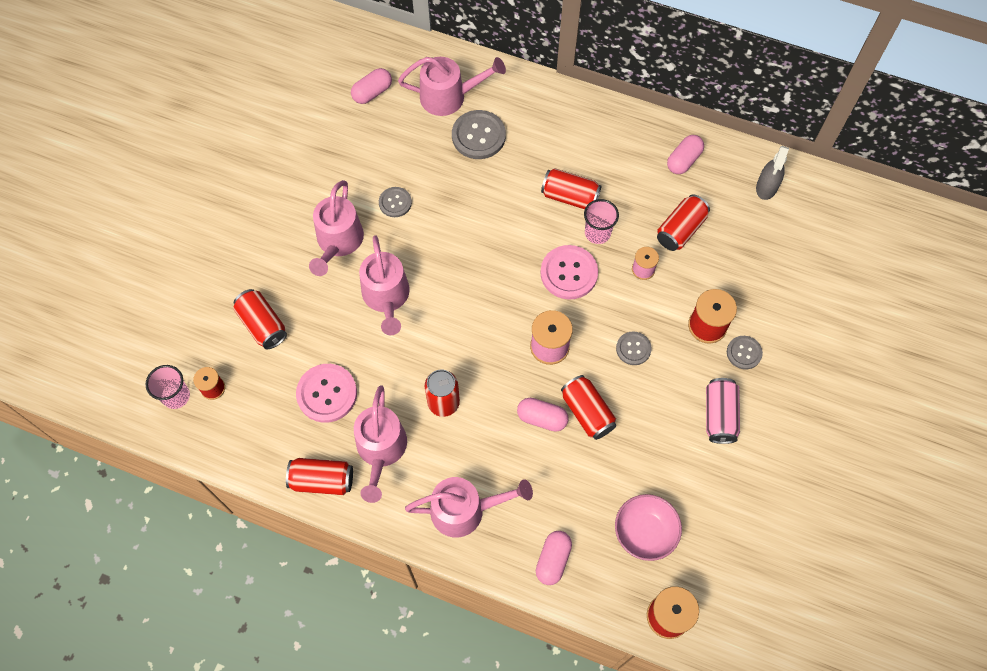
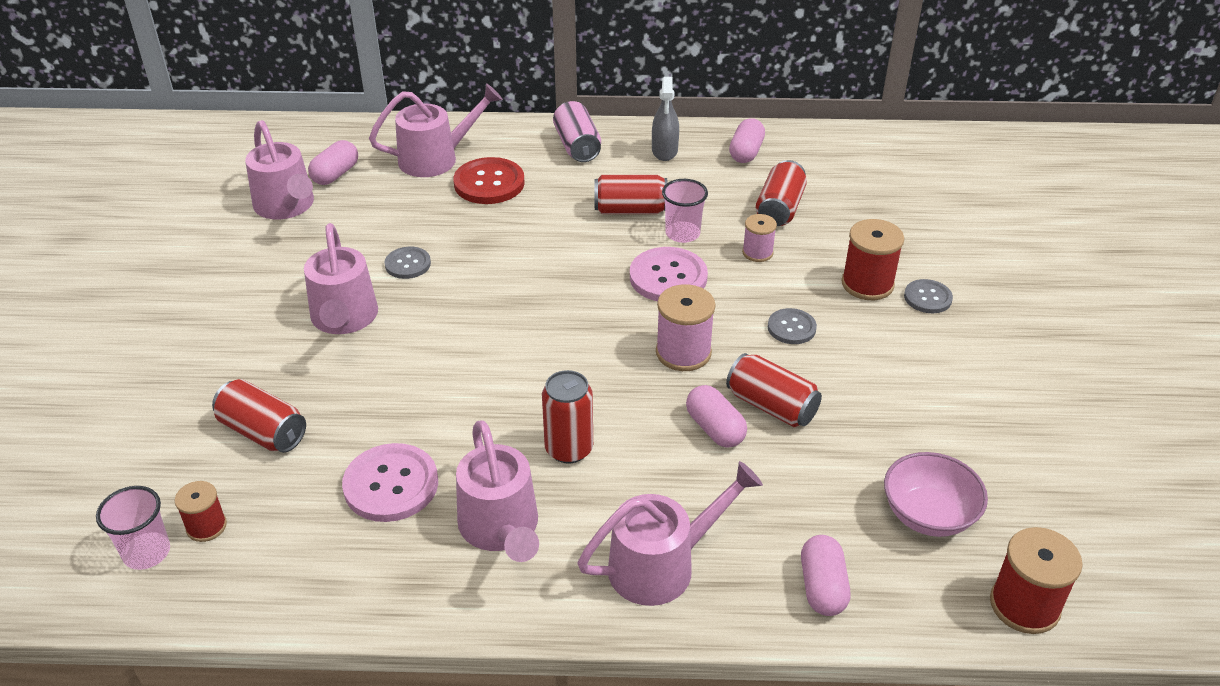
camera: 20 degrees left, 25 degrees down
red can [286,458,353,495] -> none
pink watering can [359,235,410,335] -> pink watering can moved to [245,120,314,219]
grey button [452,110,506,159] -> red button [454,157,525,204]
pink capsule [517,398,569,432] -> pink capsule turned 60 degrees clockwise [686,385,747,448]
pink can [706,378,740,444] -> pink can moved to [553,101,601,162]
grey spray bottle [756,146,789,200] -> grey spray bottle moved to [652,77,679,161]

